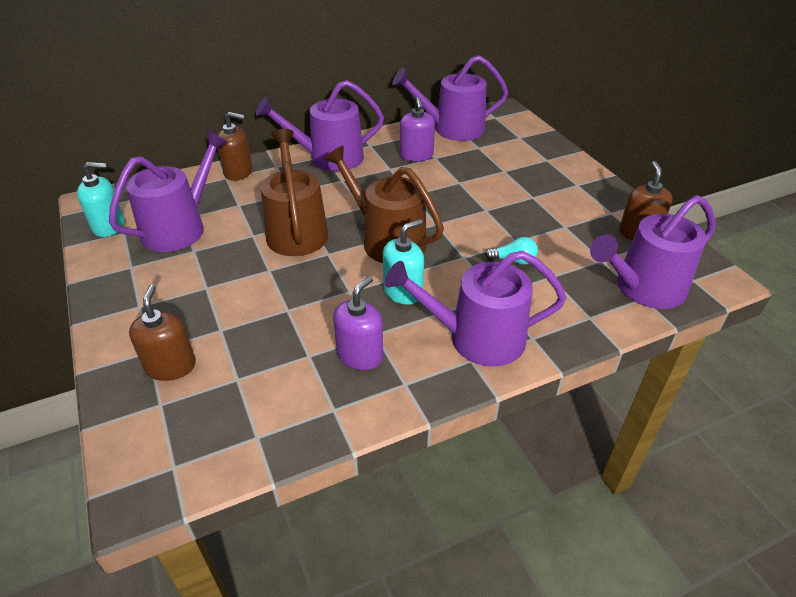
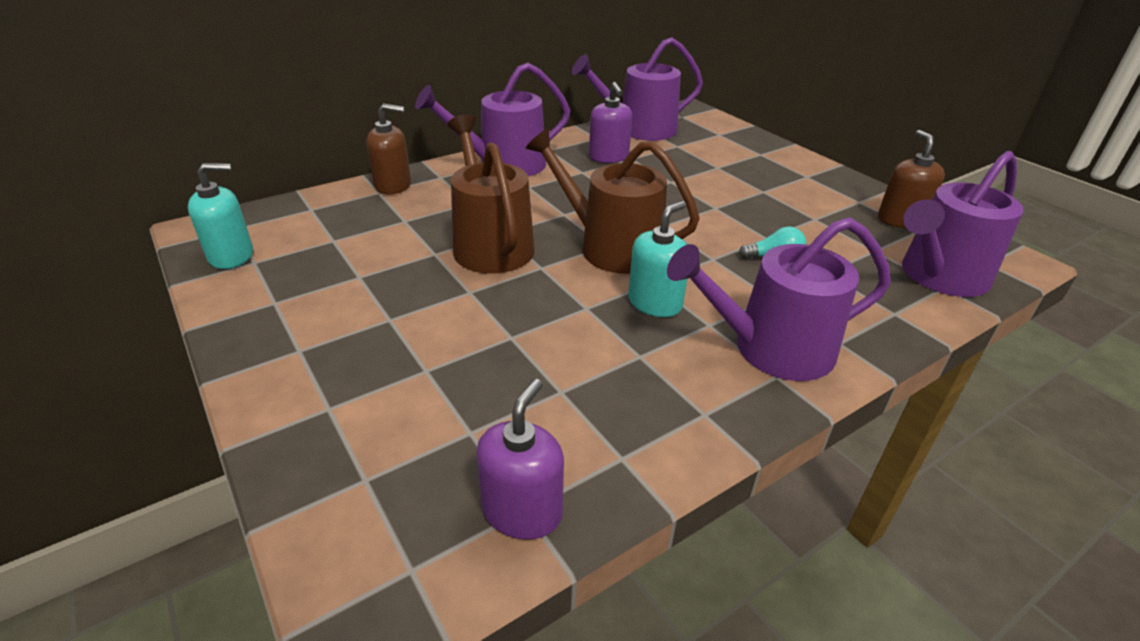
camera: 10 degrees left, 5 degrees down
purple watering can [109,131,228,252] -> none
brown soap dispenser [129,284,196,381] -> none
purple soap dispenser [333,276,383,370] -> purple soap dispenser moved to [476,379,564,540]

